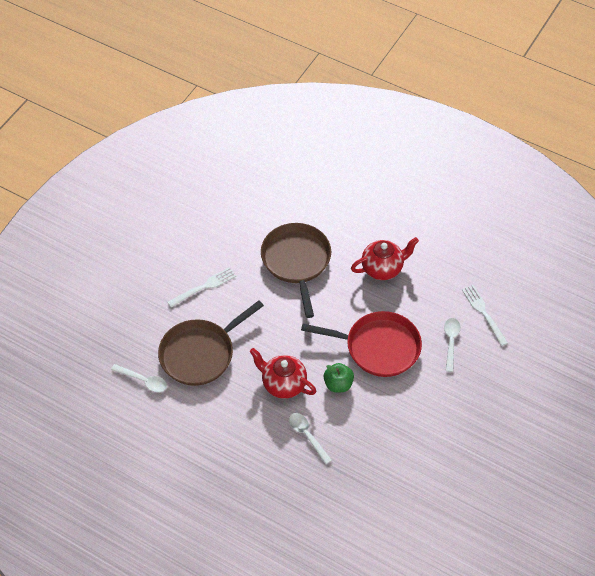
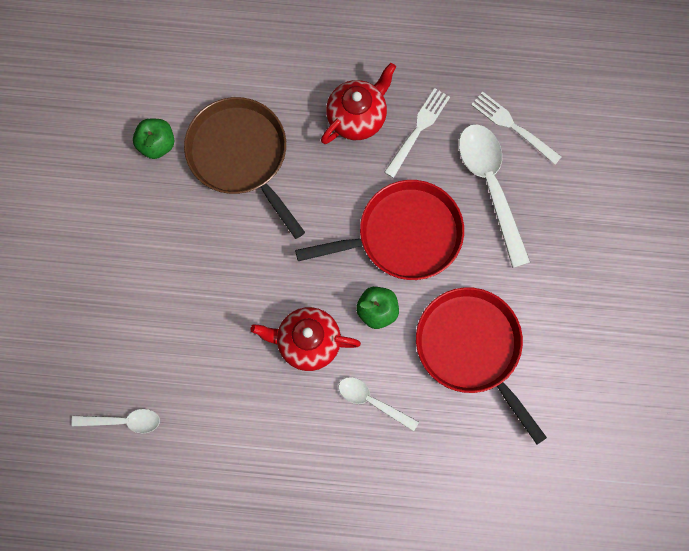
camera: 25 degrees left, 20 degrees up
brown pan [158,300,264,386] -> none
white fork [167,267,236,308] -> white fork moved to [384,88,450,178]
white spoon [444,318,461,372] -> white spoon [459,124,530,268], size x1.80
none -> green apple [133,119,174,159]
none -> red pan [416,287,547,445]

